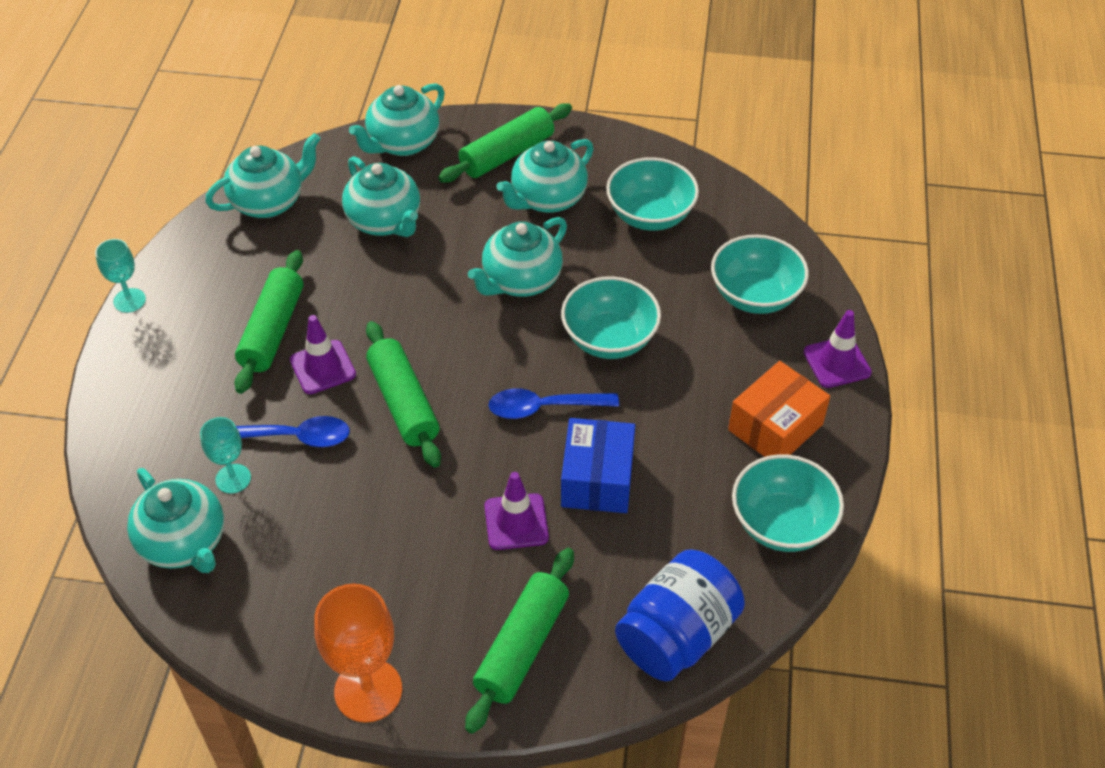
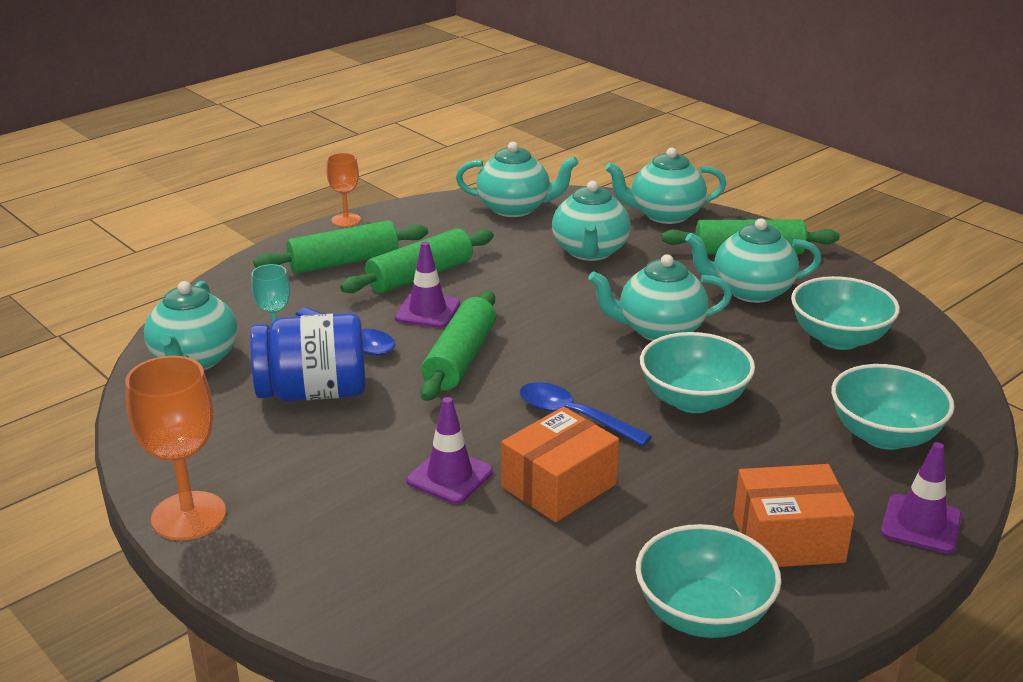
camera: 40 degrees right, 20 degrees down
turquoise goblet [95,239,146,313] -> orange goblet [326,153,361,227]
green rolling pin [465,548,574,734] -> green rolling pin moved to [253,220,428,274]
blue box [561,418,635,513] -> orange box [501,407,619,522]
blue jar [615,549,745,681] -> blue jar moved to [250,313,366,401]

